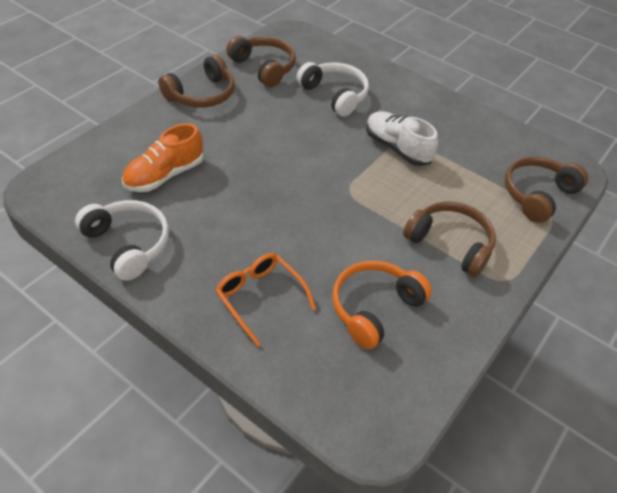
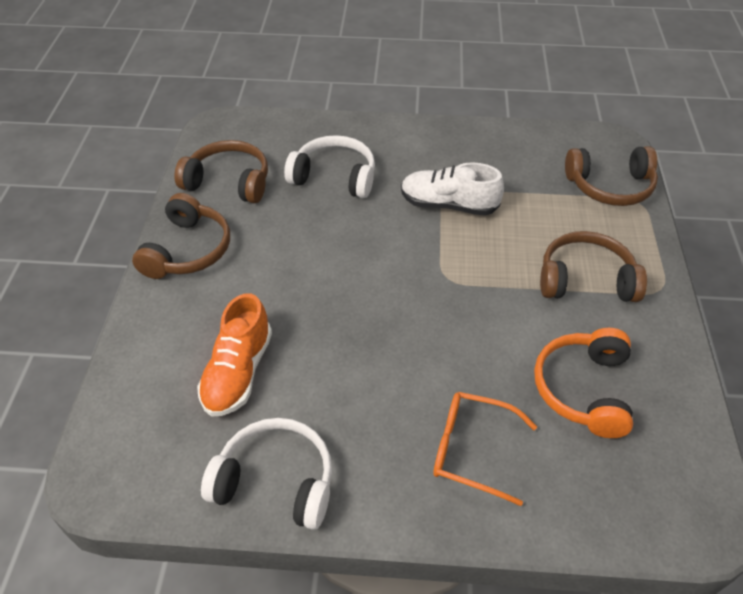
camera: 30 degrees left, 0 degrees up
brown headphones [505,156,588,223] -> brown headphones turned 105 degrees counterclockwise [565,146,658,206]

